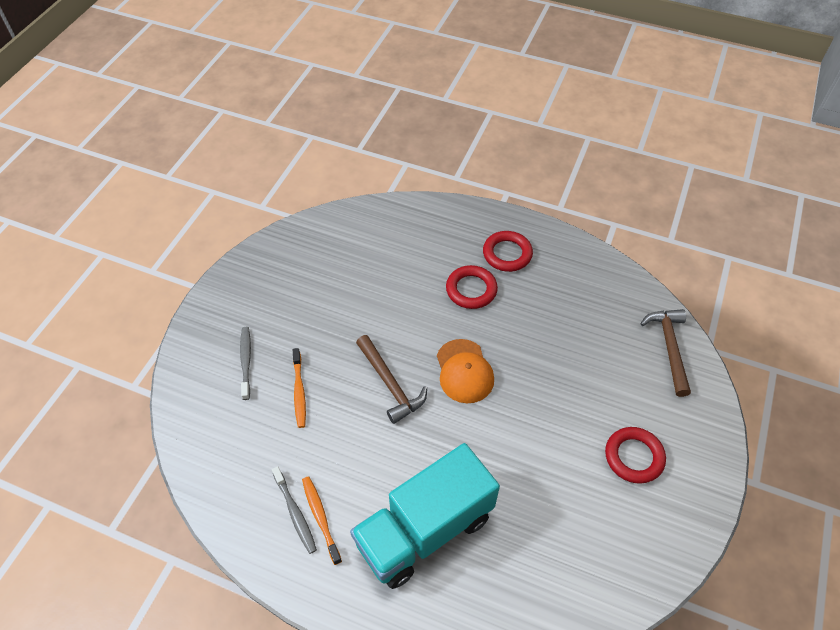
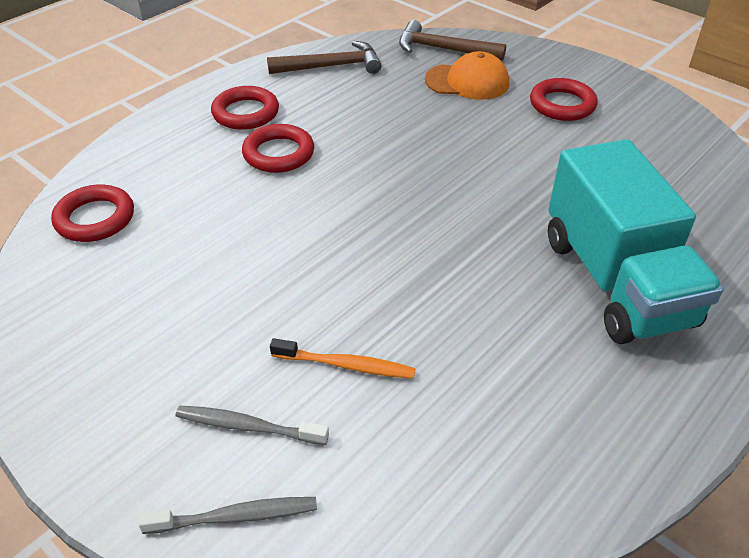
camera: 70 degrees left, 10 degrees down
grey toothbrush [272,466,317,554] -> grey toothbrush moved to [138,497,317,534]
orange toothbrush [302,476,342,565] -> none
brown hammer [356,335,427,424] -> brown hammer moved to [267,41,382,74]
orange cap [437,339,494,403] -> orange cap moved to [425,51,509,100]
none -> red ring [51,185,134,242]

